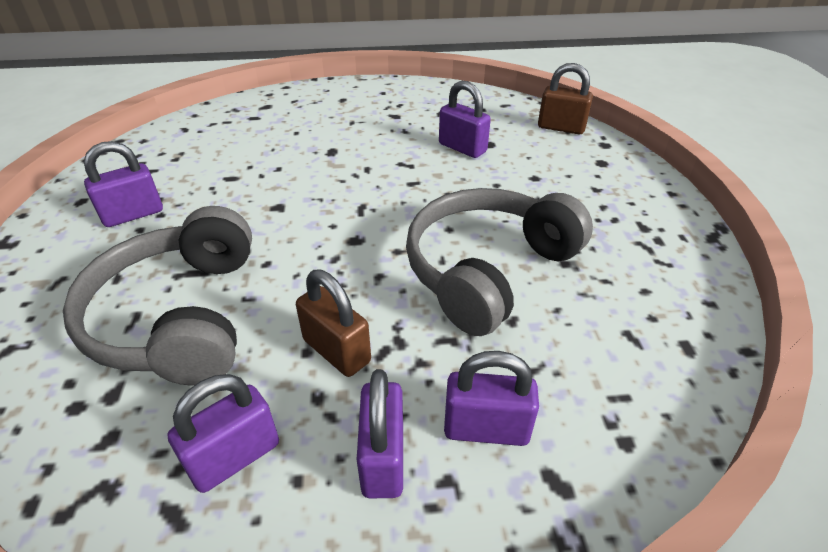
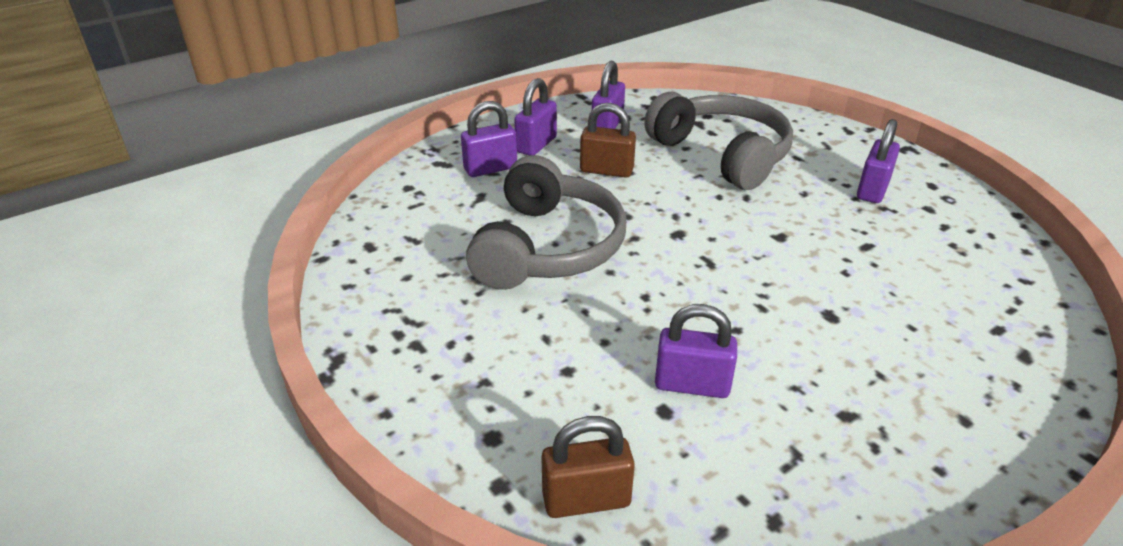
camera: 150 degrees right, 5 degrees down
purple padlock [357,369,403,498] -> purple padlock turned 60 degrees clockwise [514,78,557,155]

